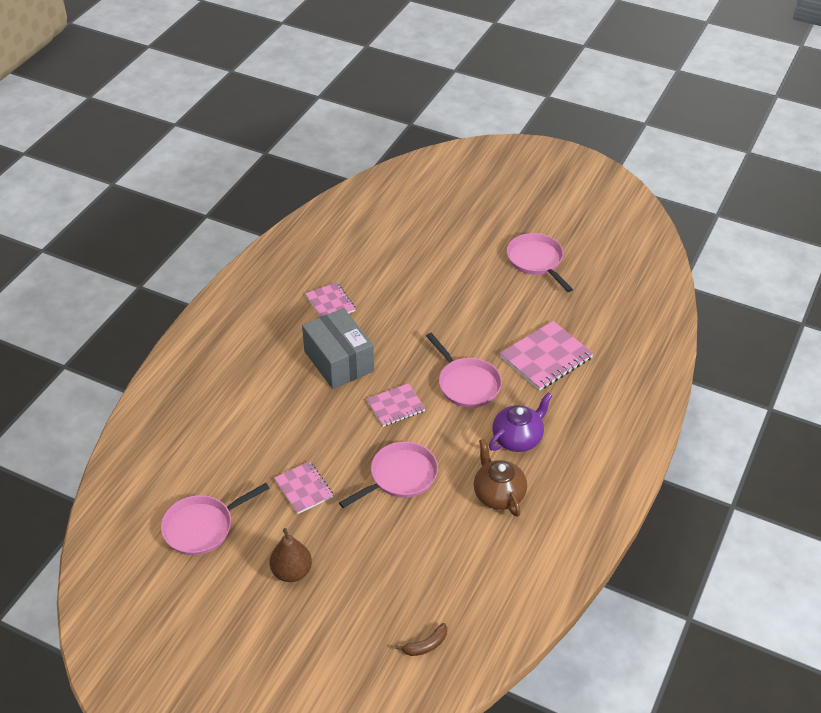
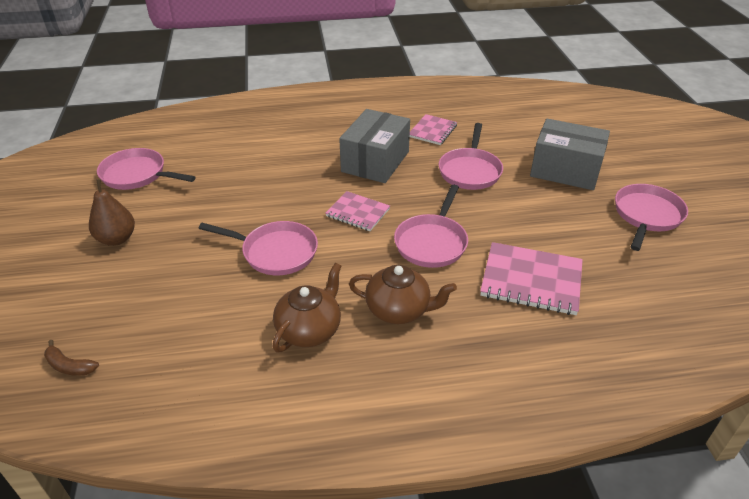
camera: 55 degrees right, 5 degrees down
pink notebook [274,461,333,514] -> none
purple teapot [489,392,553,452] -> brown teapot [349,265,457,324]
none -> pink pan [438,123,503,190]
none -> grey box [530,119,610,190]

